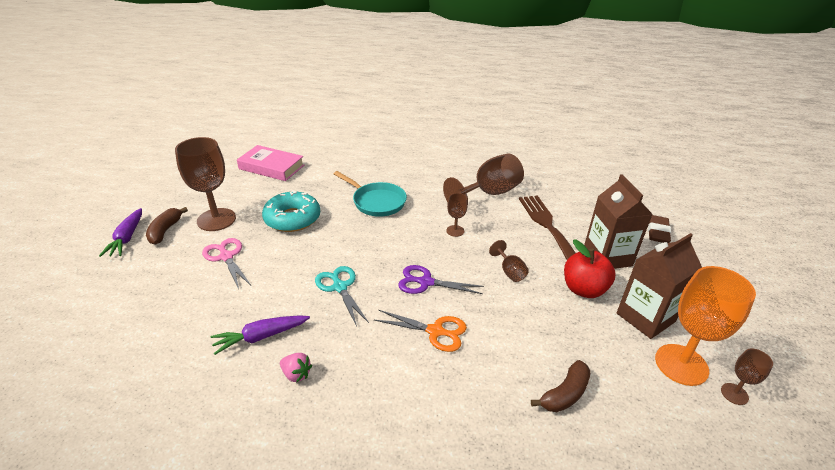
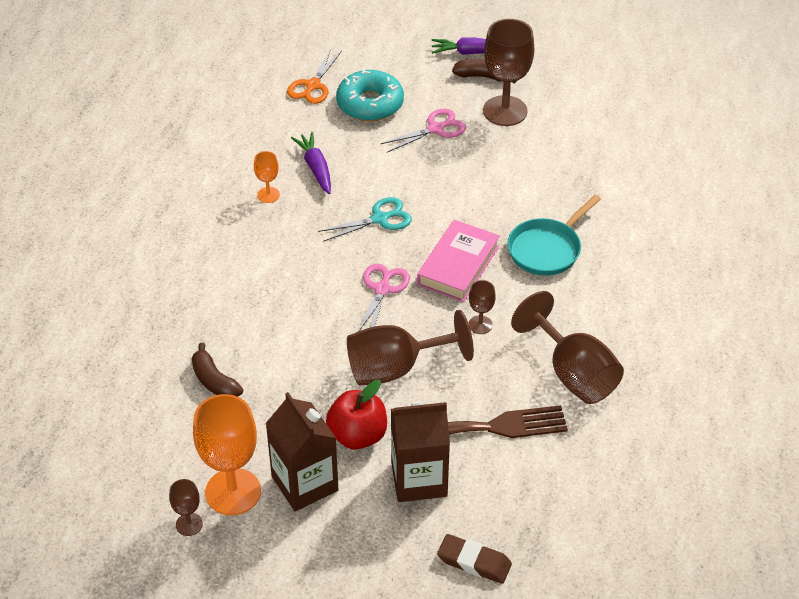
camera: 95 degrees right, 10 degrees up
pink book [237,145,304,181] -> pink book moved to [417,220,500,302]
turquoise donut [262,190,320,232] -> turquoise donut moved to [336,69,404,121]
pink strawberry [280,353,312,383] -> orange goblet [254,151,280,203]
orange scissors [374,310,467,352] -> orange scissors moved to [287,49,342,104]
purple scissors [398,265,484,294] -> pink scissors [358,264,410,332]
brown goblet [489,240,529,282] -> brown goblet [347,310,474,386], size x2.10

